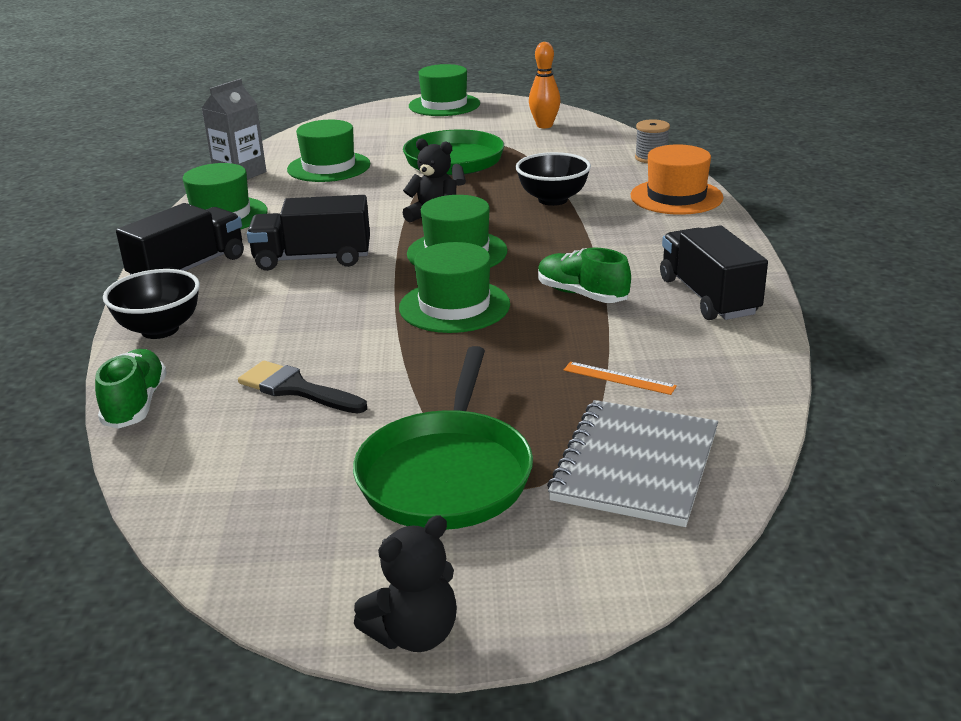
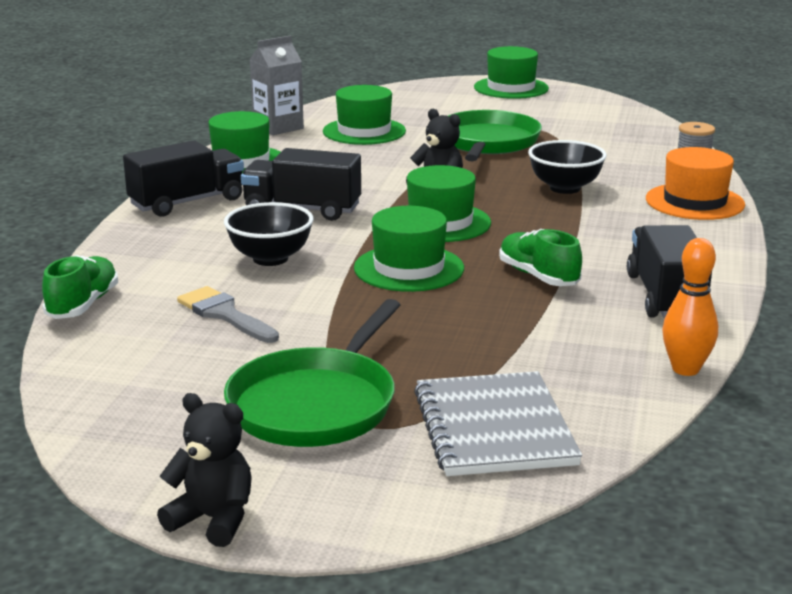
camera: 15 degrees right, 5 degrees down
black bowl [103,269,200,339] -> black bowl moved to [224,202,313,266]
black brush [238,361,367,414] -> grey brush [177,286,279,343]
black teddy bear [354,515,457,652] -> black teddy bear turned 135 degrees counterclockwise [157,393,251,547]
orange bowling pin [529,42,561,128] -> orange bowling pin moved to [662,238,718,376]
grey notebook [547,400,718,527] -> grey notebook turned 45 degrees counterclockwise [414,371,582,476]
orange ruler [564,362,677,395] -> none

